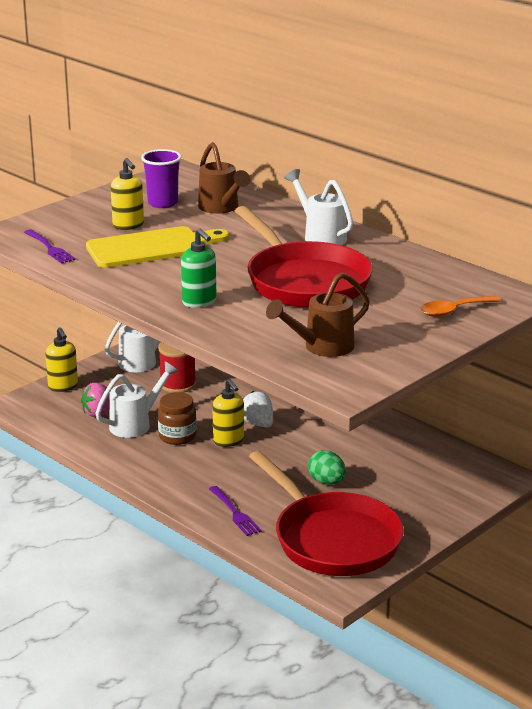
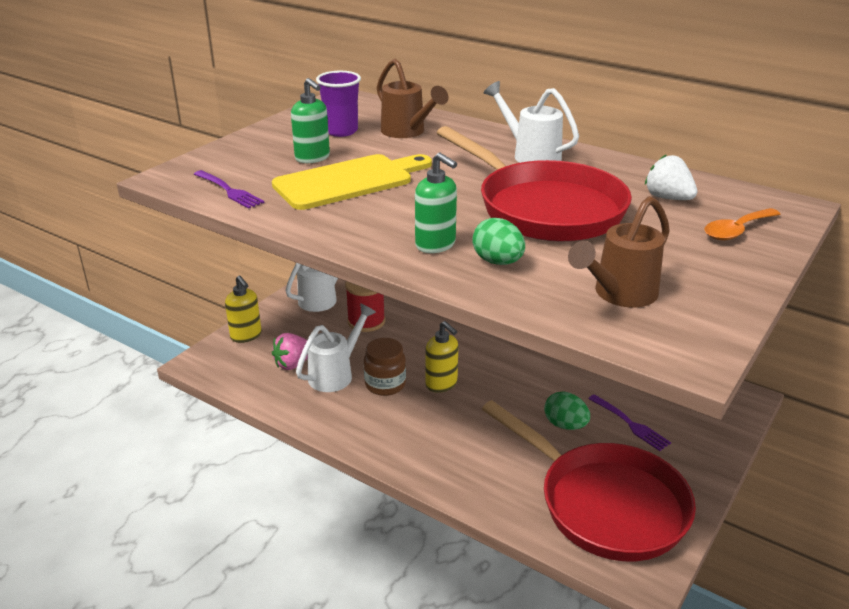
camera: 10 degrees left, 5 degrees up
yellow soap dispenser [111,158,144,230] -> green soap dispenser [291,78,330,163]
purple fork [209,486,262,536] -> purple fork moved to [588,394,671,451]
white strawberry [243,391,273,427] -> white strawberry moved to [645,154,698,200]
none -> green egg [472,218,525,265]

